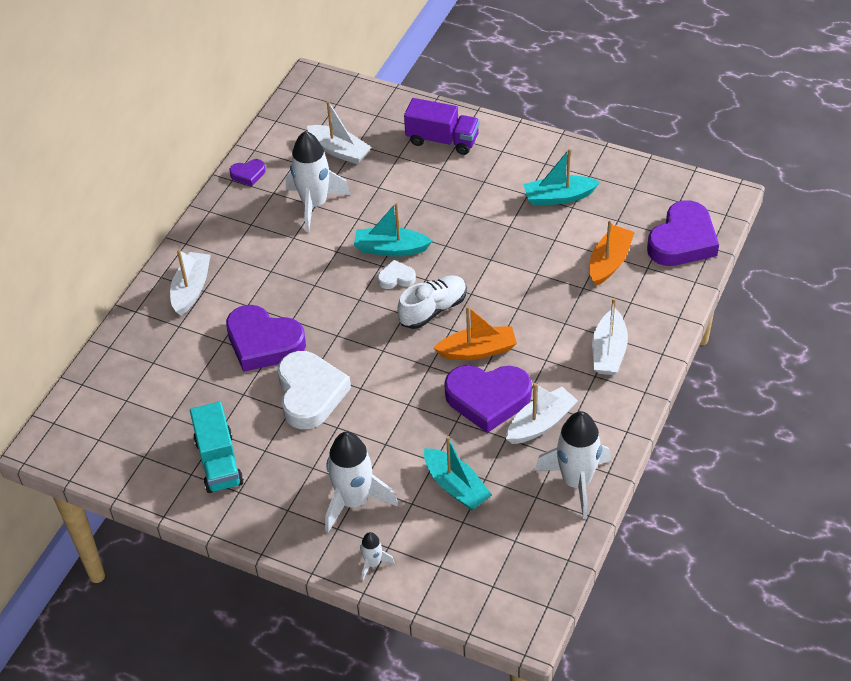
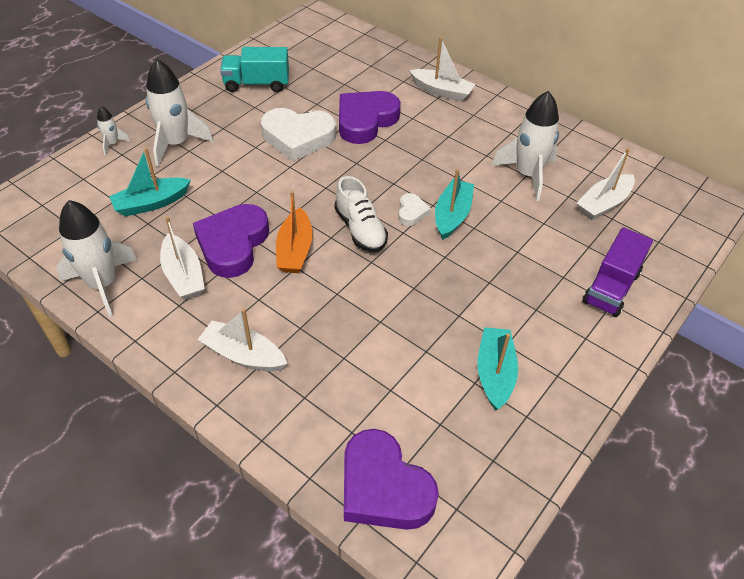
camera: 100 degrees right, 0 degrees up
purple heart [230,159,266,186] -> none
orange boat [589,221,635,286] -> none

